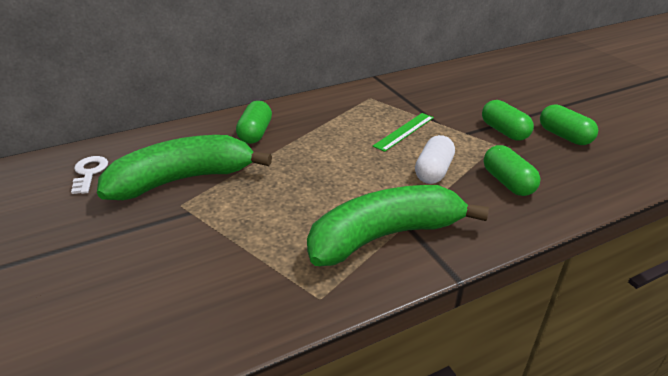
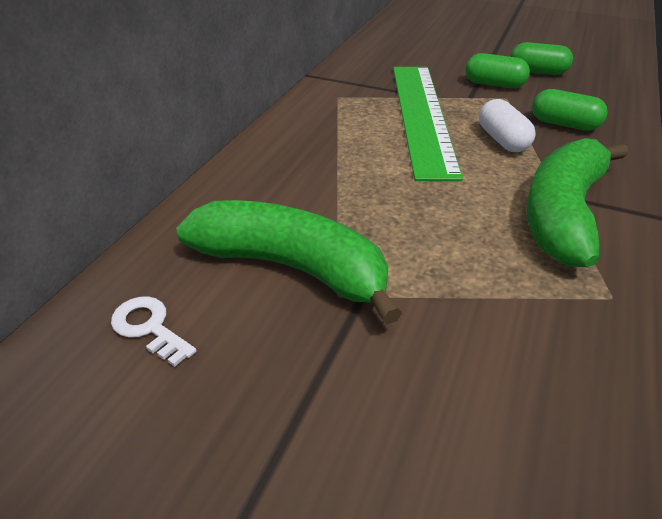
camera: 40 degrees left, 5 degrees up
green banana [97,135,272,200] -> green banana turned 90 degrees clockwise [176,200,402,324]
green capsule [236,101,272,144] -> none
green ruler [372,113,434,152] -> green ruler [393,67,463,181], size x2.34

